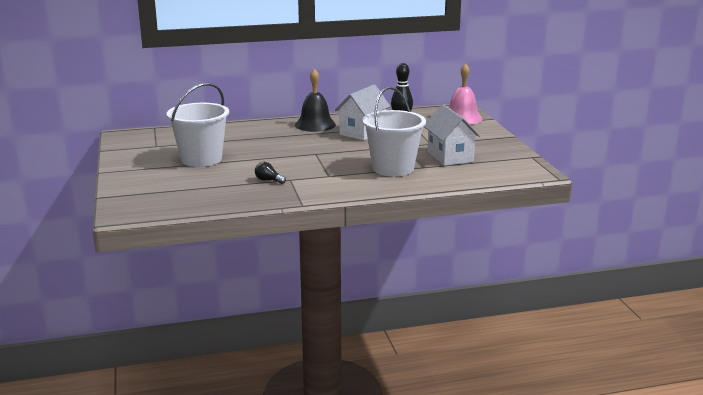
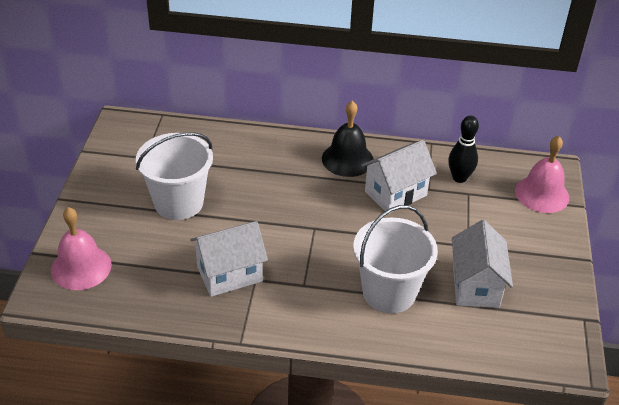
camera: 20 degrees right, 20 degrees up
black light bulb [255,162,286,184] -> white house [190,221,268,297]
none -> pink bell [51,207,112,290]

